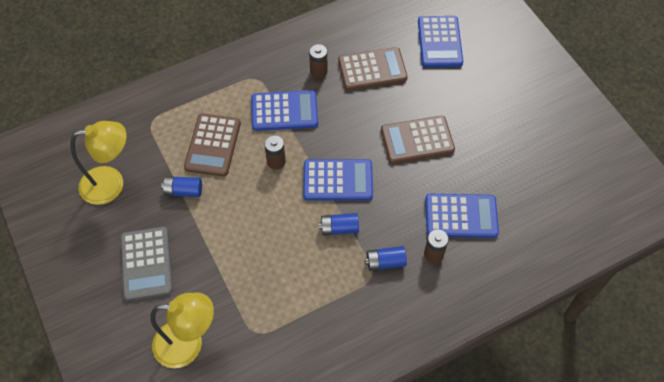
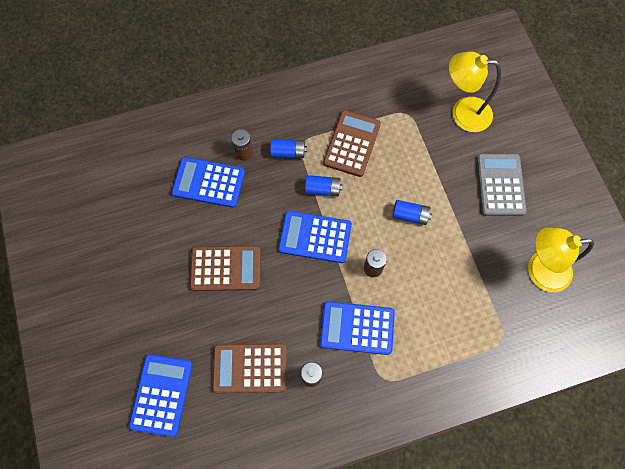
camera: 170 degrees left, 10 degrees up
blue battery [161,176,202,197] -> blue battery moved to [392,200,432,225]
brown calculator [184,113,241,177] -> brown calculator moved to [323,110,381,177]

